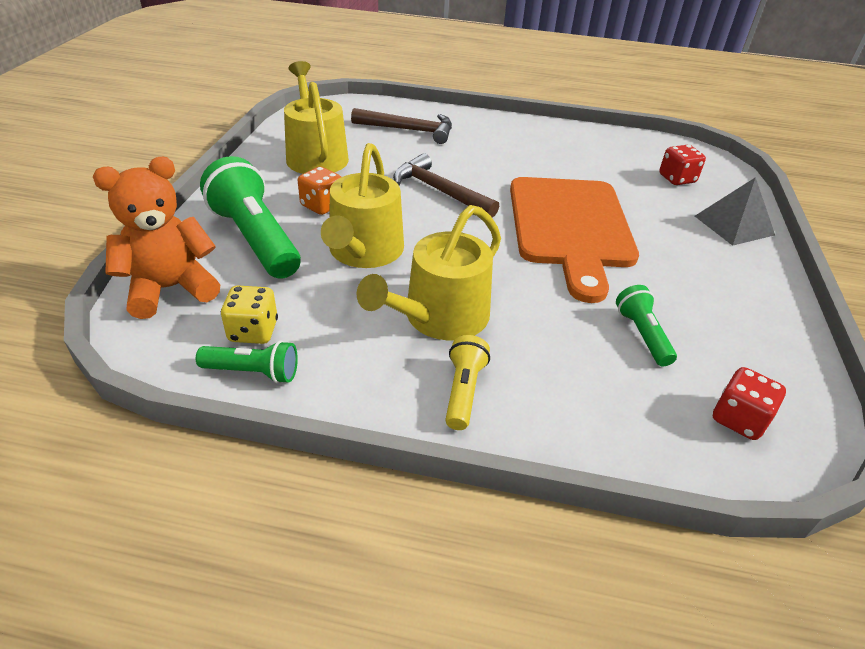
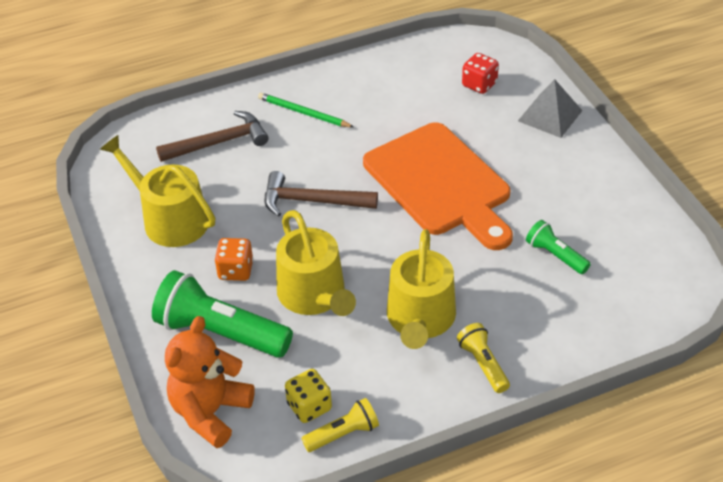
camera: 30 degrees left, 5 degrees up
green flashlight [196,340,298,384] -> yellow flashlight [302,398,379,452]
red dice [713,367,786,440] -> none
none -> green pencil [258,93,354,128]

